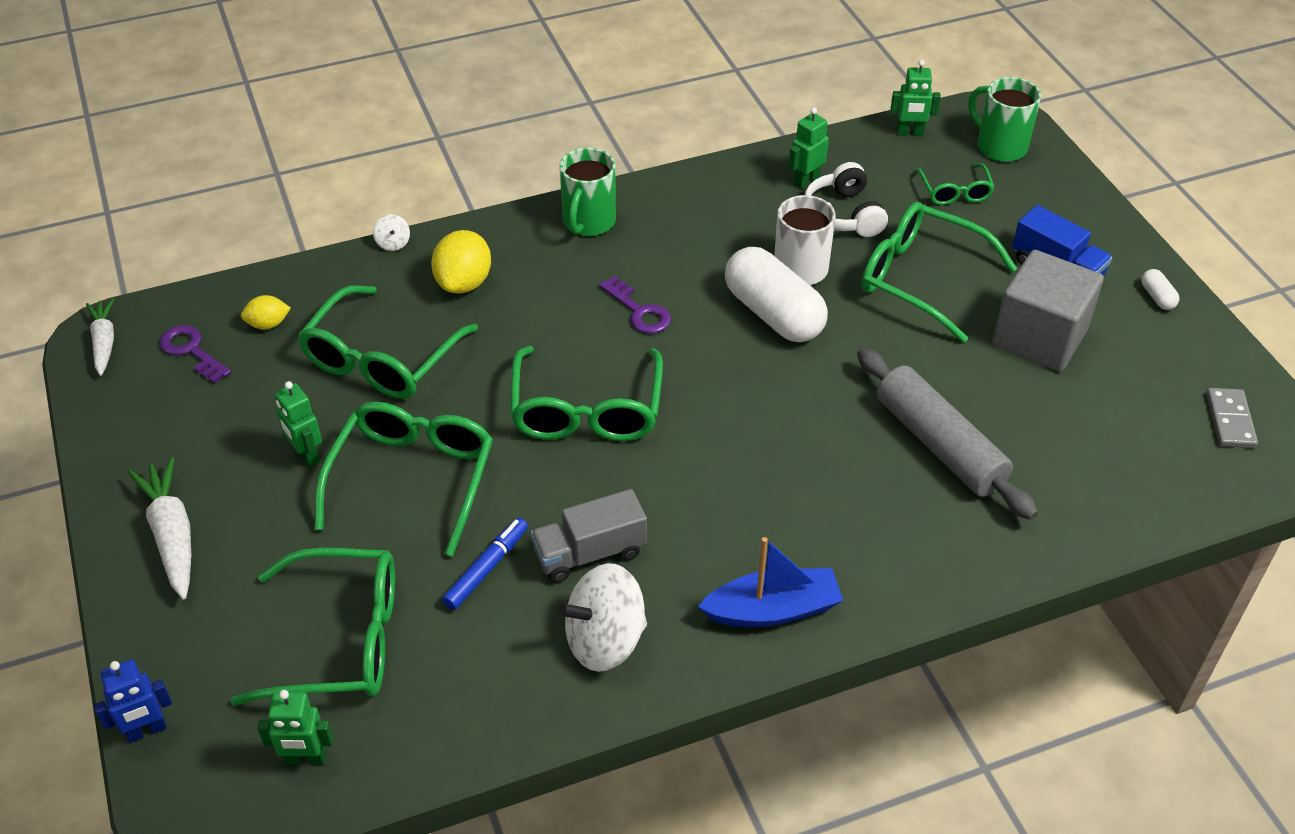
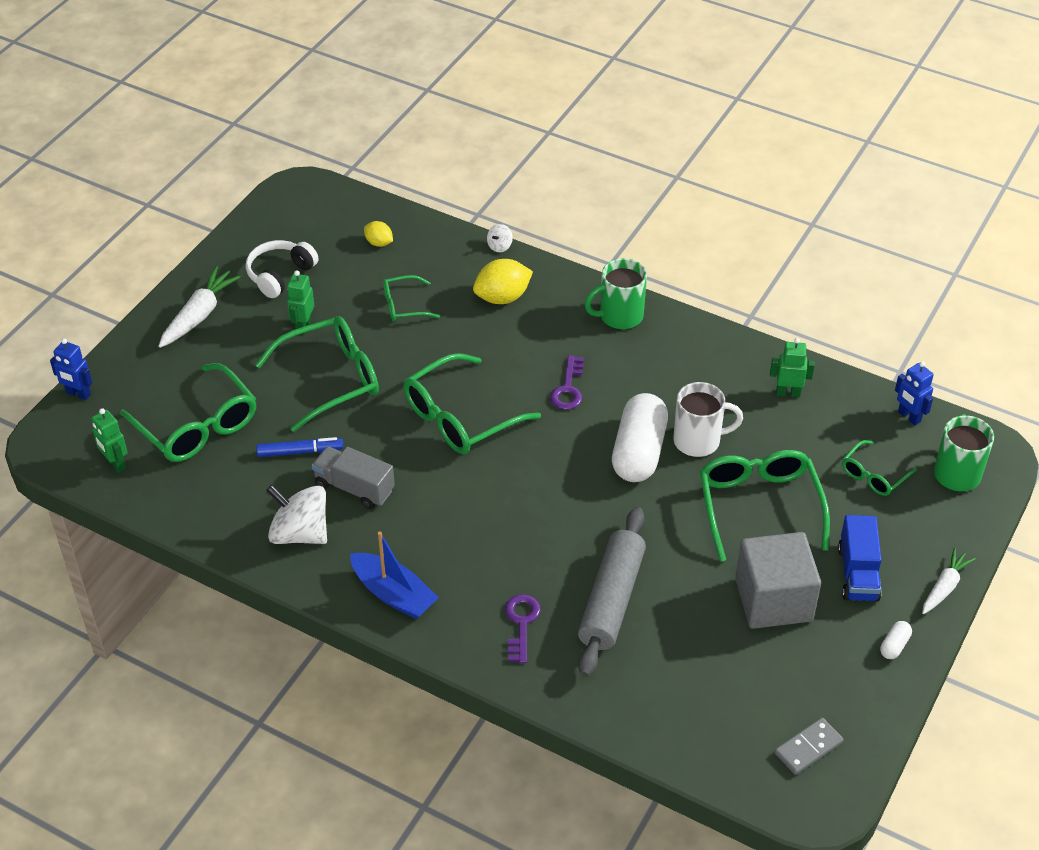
camera: 50 degrees right, 0 degrees up
white carrot [86,298,114,376] -> white carrot moved to [922,548,976,614]
purple key [160,325,231,383] -> purple key moved to [505,594,541,663]
green glasses [297,285,478,399] -> green glasses [383,275,440,322], size x0.53
white headphones [804,162,888,237] -> white headphones moved to [246,240,318,298]
green robot [890,60,941,136] -> blue robot [895,361,934,425]

